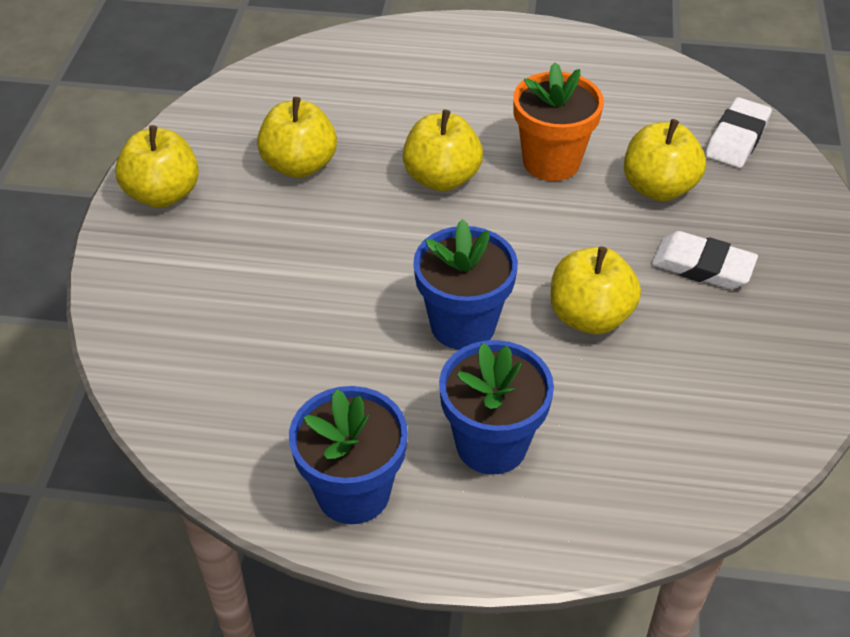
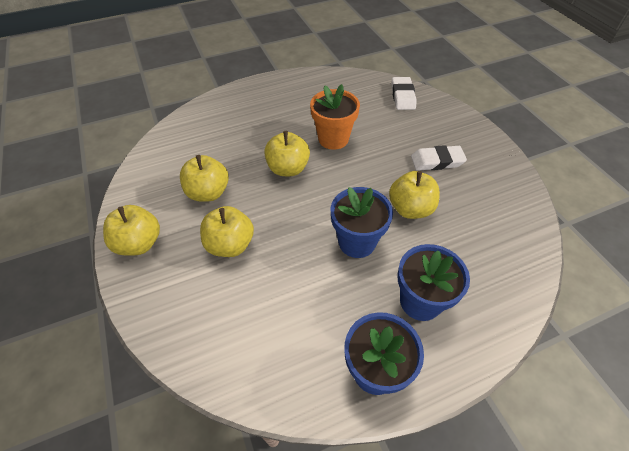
camera: 30 degrees left, 5 degrees up
yellow apple [624,119,706,201] -> yellow apple moved to [200,206,254,257]

